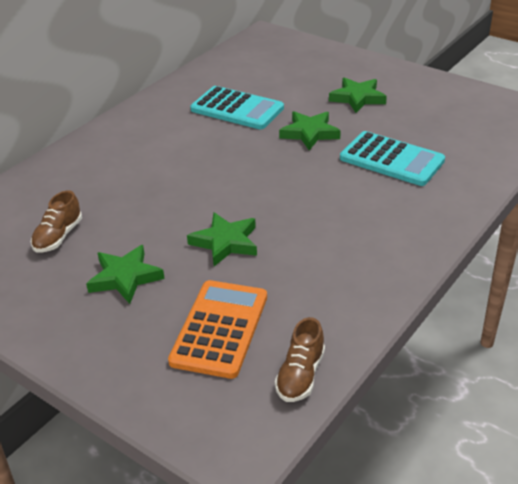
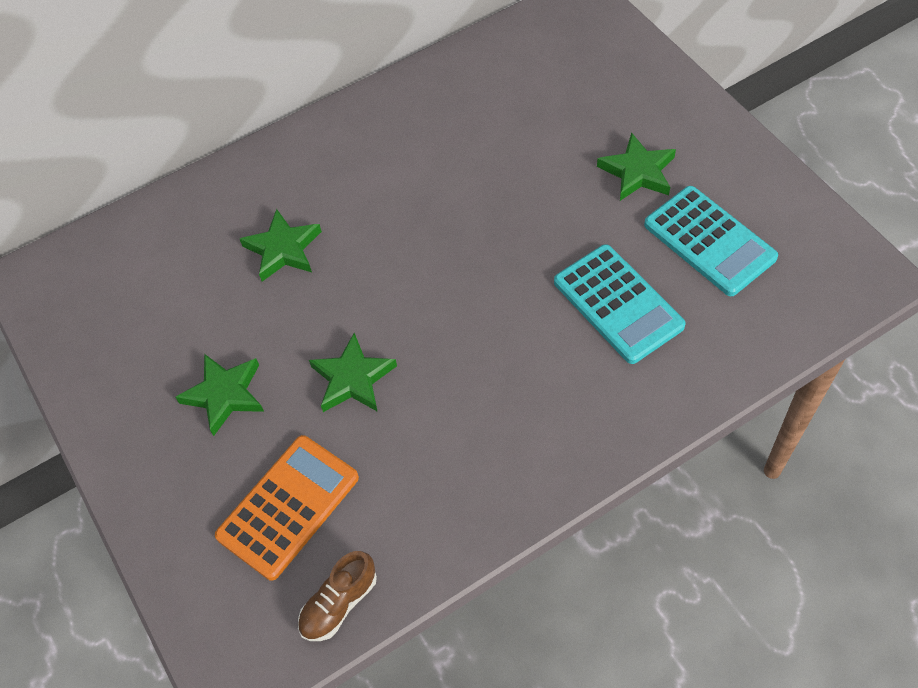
camera: 25 degrees right, 20 degrees up
brown shoe [31,190,82,253] -> none
turquoise calculator [190,86,284,129] -> turquoise calculator moved to [644,186,778,296]
green star [279,111,341,150] -> green star moved to [240,209,322,282]

